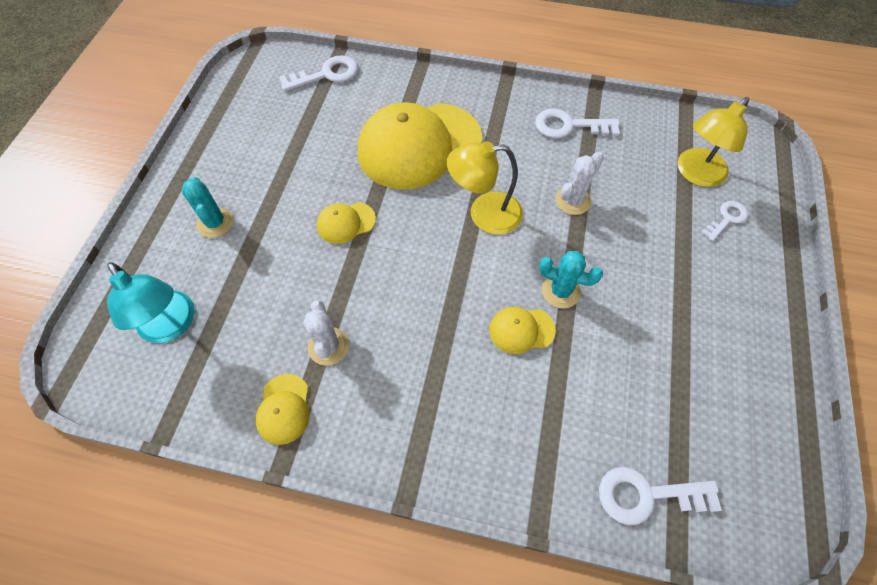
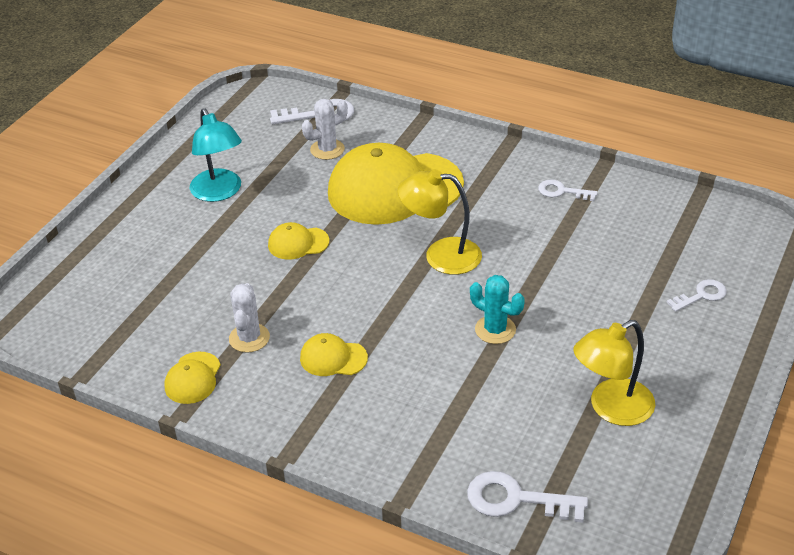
camera: 15 degrees right, 20 degrees down
turquoise lamp [107,262,195,343] -> turquoise lamp moved to [190,108,242,202]
turquoise cactus [182,177,234,238] -> none
yellow cap [489,307,556,354] -> yellow cap moved to [300,333,368,376]
white key [535,109,620,138] -> white key [538,179,597,201], size x0.64
white cactus [555,152,604,215] -> white cactus moved to [302,99,348,160]
yellow lamp [677,97,750,187] -> yellow lamp moved to [573,320,655,426]

